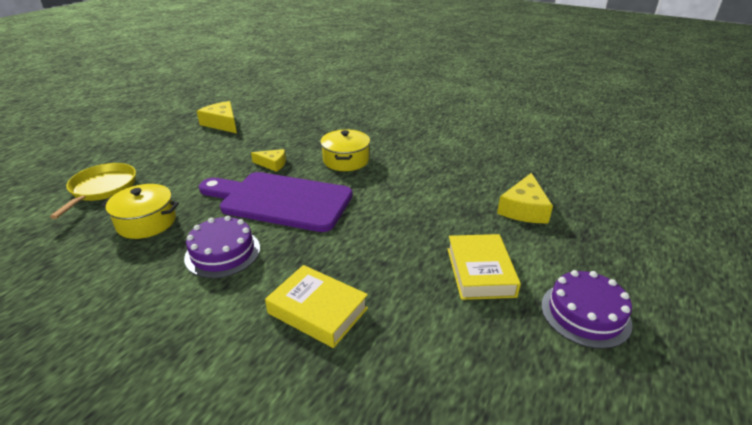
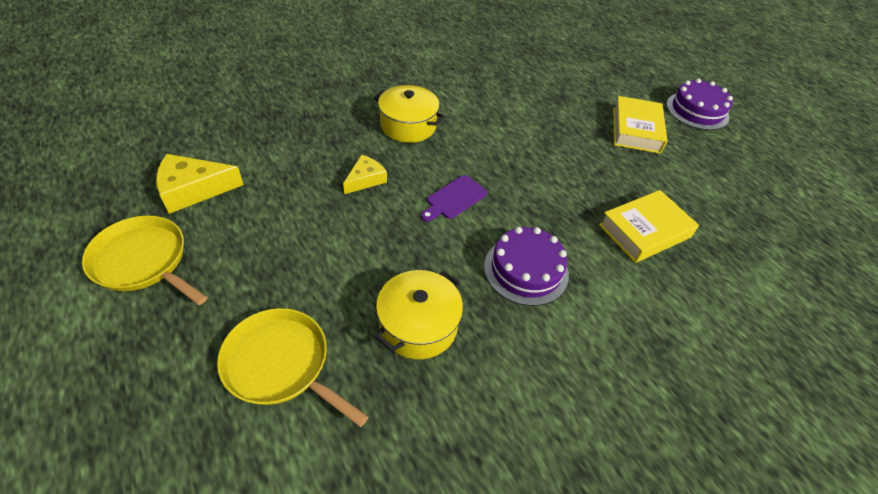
camera: 65 degrees left, 15 degrees up
purple cutting board [199,172,353,232] -> purple cutting board [421,175,487,222], size x0.40
yellow book [447,234,521,300] -> yellow book turned 75 degrees clockwise [613,96,667,154]
yellow cheese [497,173,553,223] -> none
none -> yellow pan [82,216,207,305]

